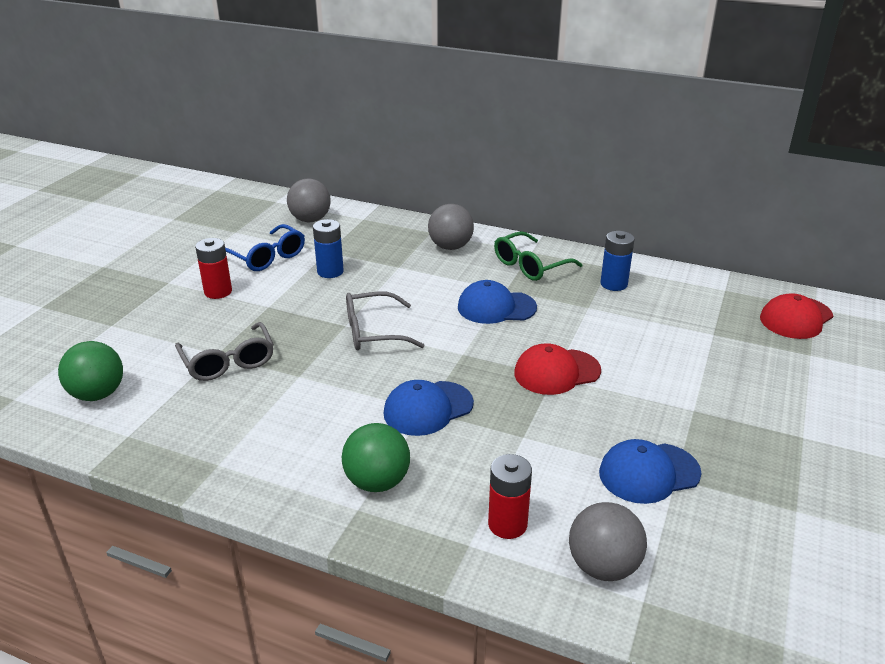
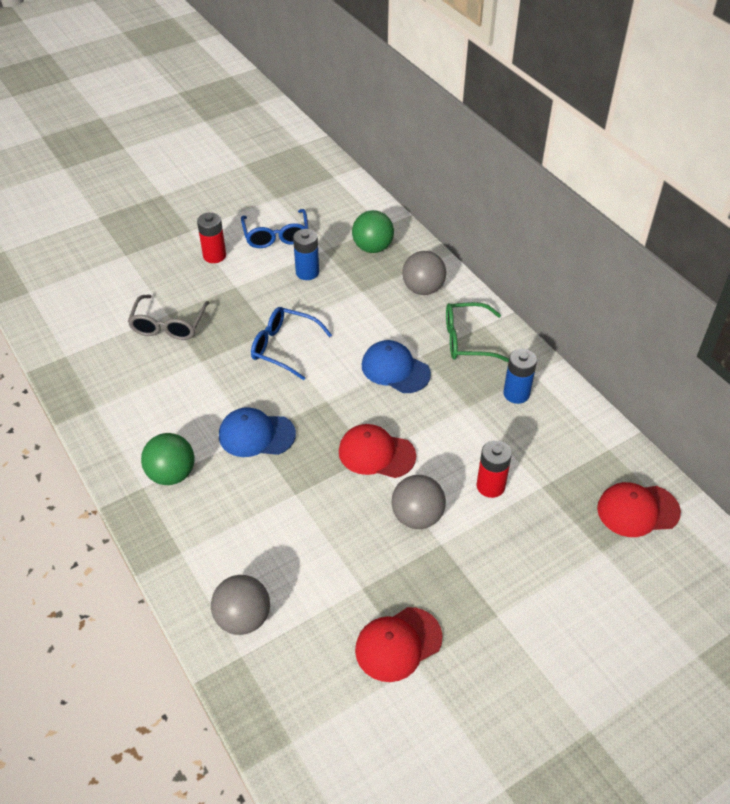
camera: 35 degrees right, 15 degrees up
green ball [58,341,123,401] -> green ball moved to [352,210,394,253]
grey ball [287,178,331,222] -> grey ball moved to [391,475,446,529]
grey glasses [346,291,425,350] -> blue glasses [251,307,332,380]
red battery [488,454,532,539] -> red battery moved to [476,440,512,498]
blue cap [599,439,702,504] -> none
none -> red cap [355,607,442,682]

